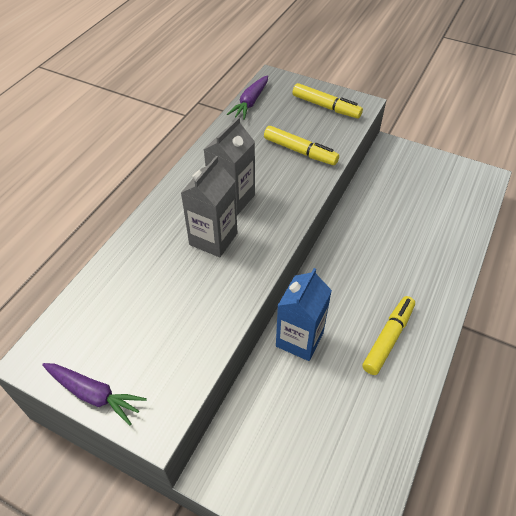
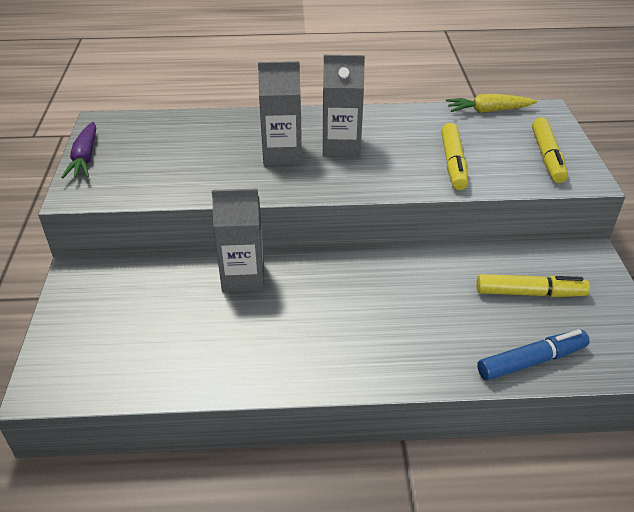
camera: 60 degrees right, 10 degrees down
purple carrot [227,75,268,120] -> yellow carrot [446,94,537,113]
blue carton [276,268,332,361] -> grey carton [212,188,264,292]
yellow marker [362,296,415,375] -> yellow marker moved to [476,274,590,297]
none -> blue marker [477,329,590,381]

